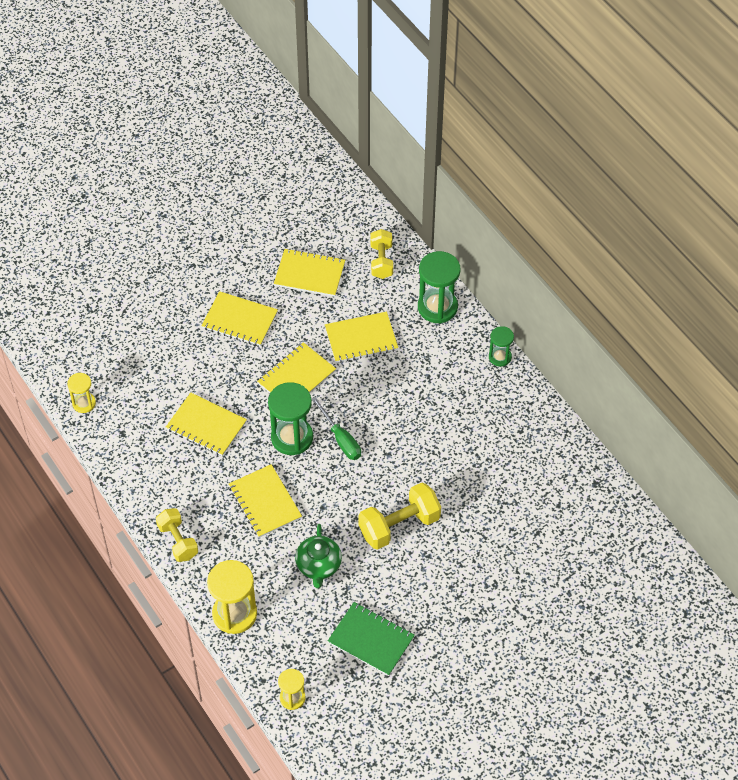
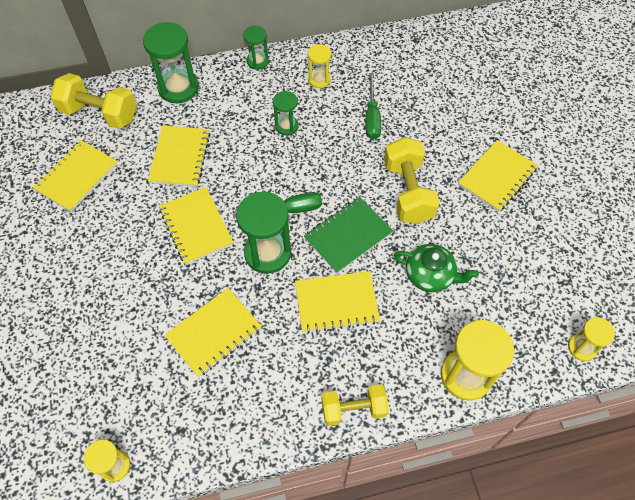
camera: 70 degrees left, 5 degrees up
yellow notebook [201,291,278,346] -> yellow notebook moved to [458,140,538,212]
green notebook [328,602,415,676] -> green notebook moved to [304,197,393,273]
yellow dumbbell [371,229,393,279] -> yellow dumbbell [50,73,137,129], size x1.51
none -> green hourglass [273,91,299,135]
none -> yellow hourglass [308,44,331,88]
none -> green screwdriver [365,73,381,140]

